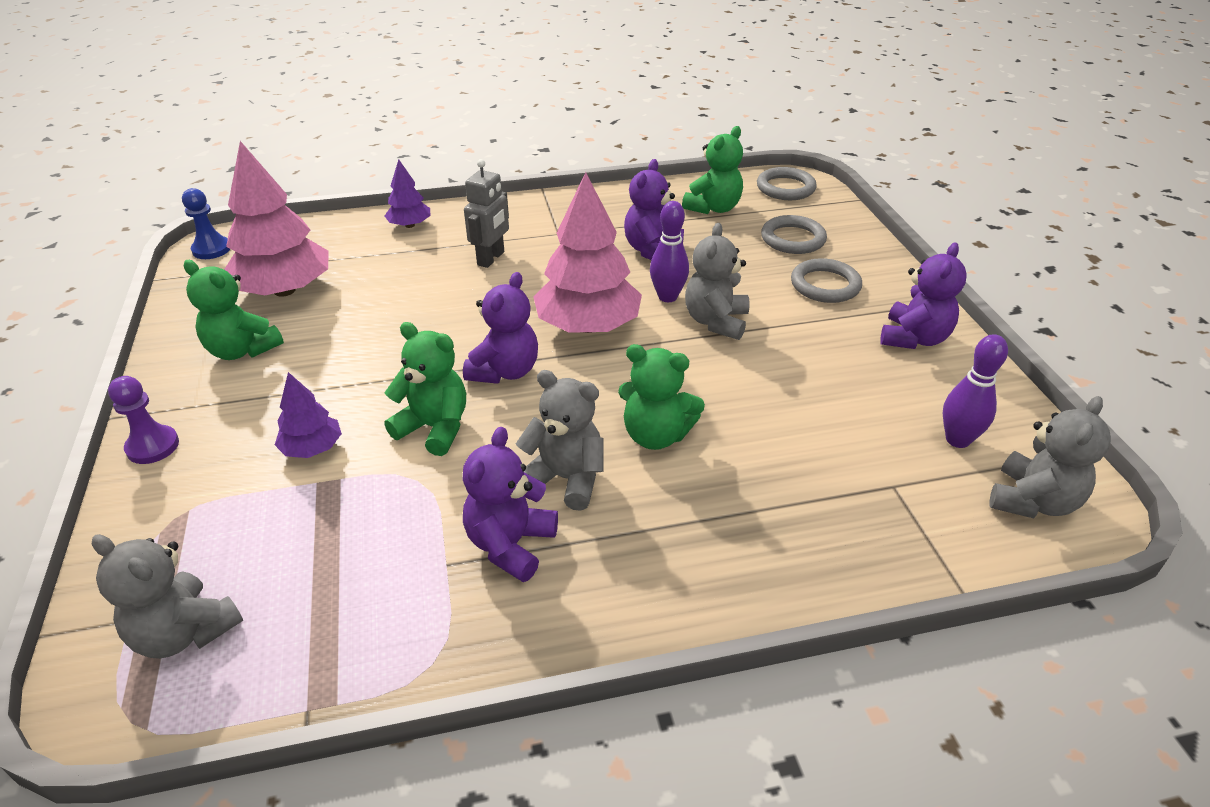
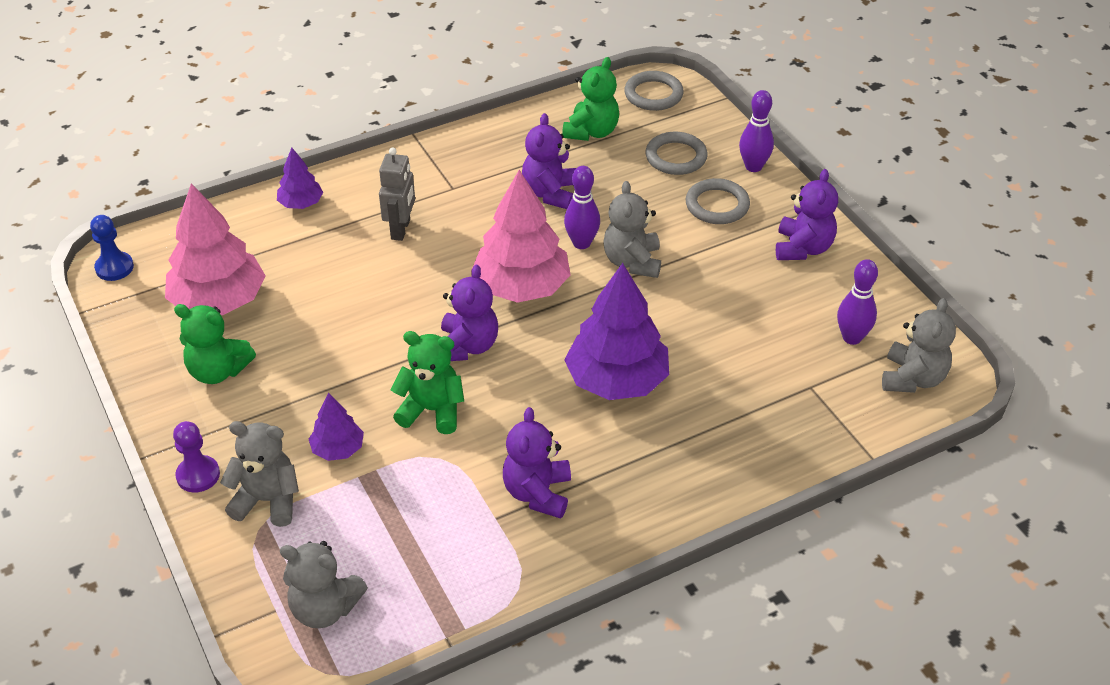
camera: 15 degrees left, 5 degrees up
grey teddy bear [516,370,604,511] -> grey teddy bear moved to [220,421,299,527]
green teddy bear [618,344,705,450] -> purple tree [564,263,669,400]
none -> purple bowling pin [739,90,774,172]

